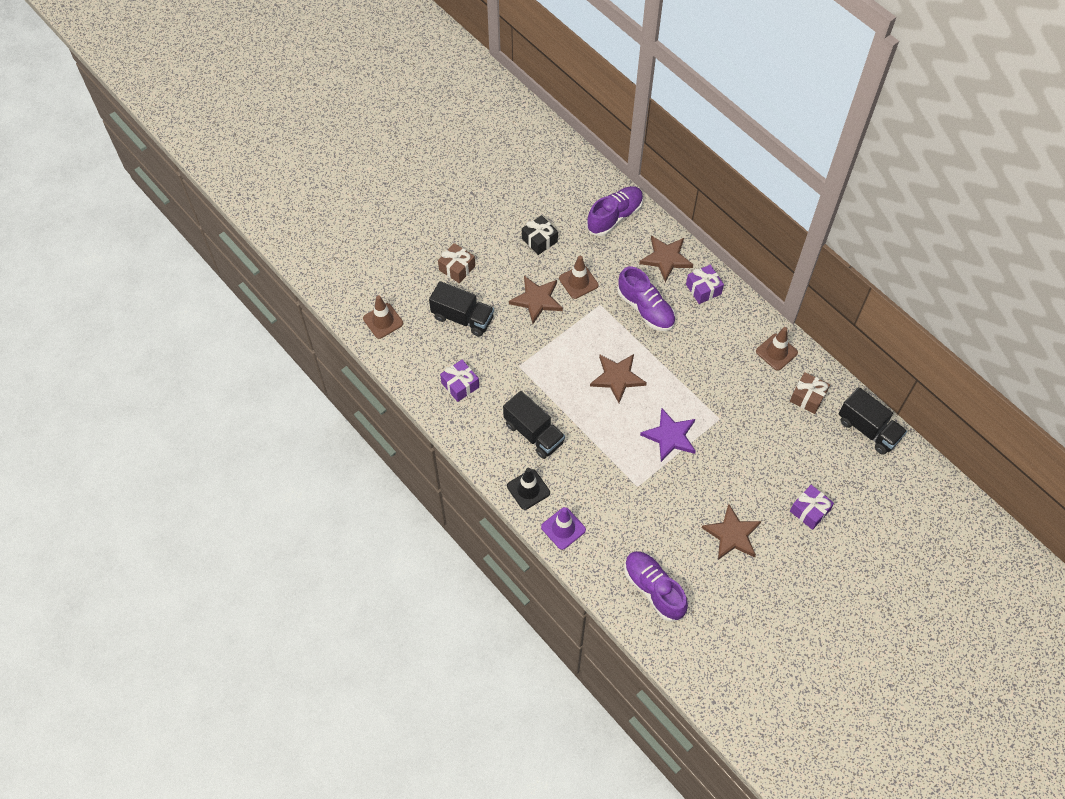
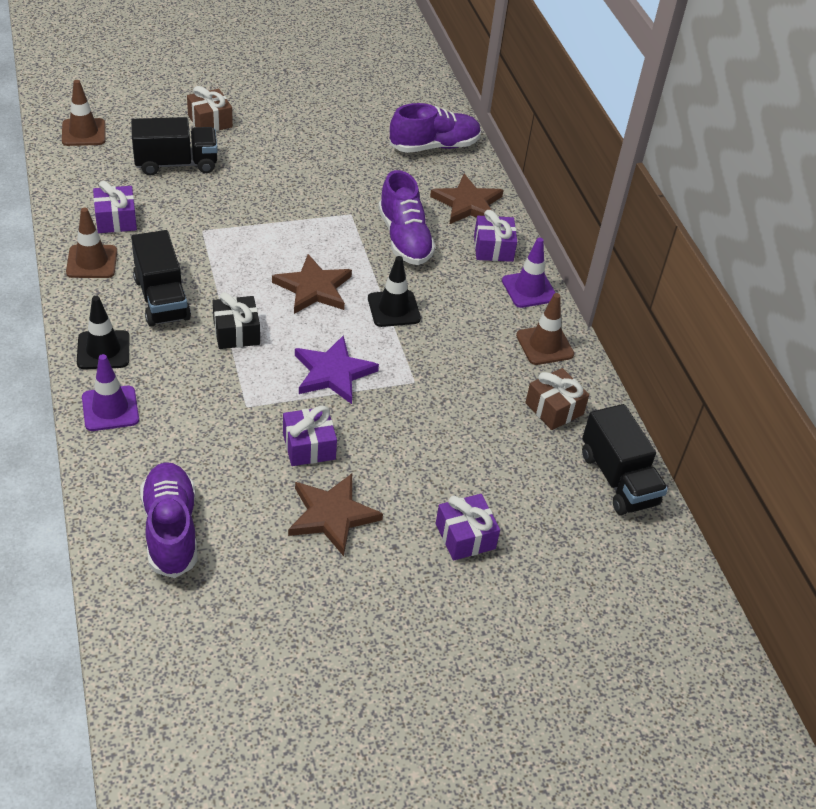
camera: 20 degrees right, 15 degrees down
black truck [429,281,494,337] -> black truck turned 60 degrees counterclockwise [131,117,218,176]
brown star [509,276,563,324] -> none
black gift [522,215,558,255] -> black gift moved to [213,292,260,349]
brown traffic cone [559,255,599,299] -> brown traffic cone moved to [66,208,117,278]
none -> purple gift [283,405,337,466]
none -> black traffic cone [368,256,421,327]
none -> purple traffic cone [502,237,556,308]

